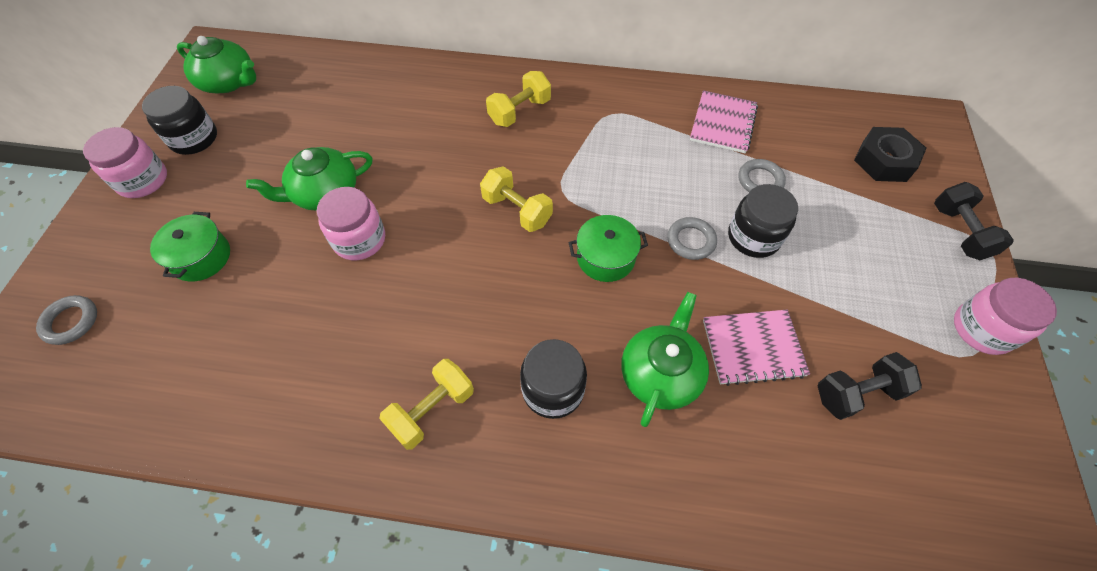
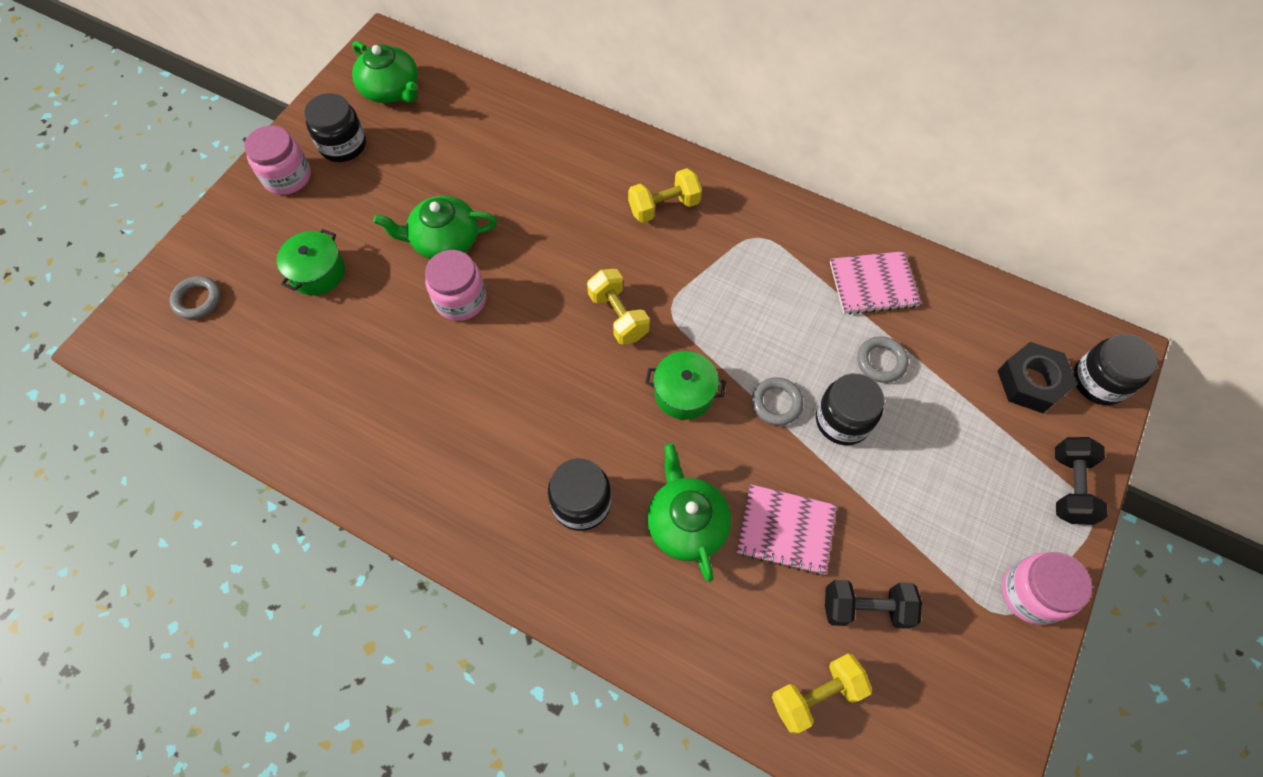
camera: 20 degrees right, 5 degrees up
yellow dumbbell [379,359,474,450] -> yellow dumbbell moved to [772,654,872,734]
green teapot [621,292,709,427] -> green teapot turned 60 degrees counterclockwise [647,443,731,582]
pink notebook [690,90,758,153] -> pink notebook turned 45 degrees clockwise [830,251,921,314]
none -> black jar [1073,334,1158,405]

